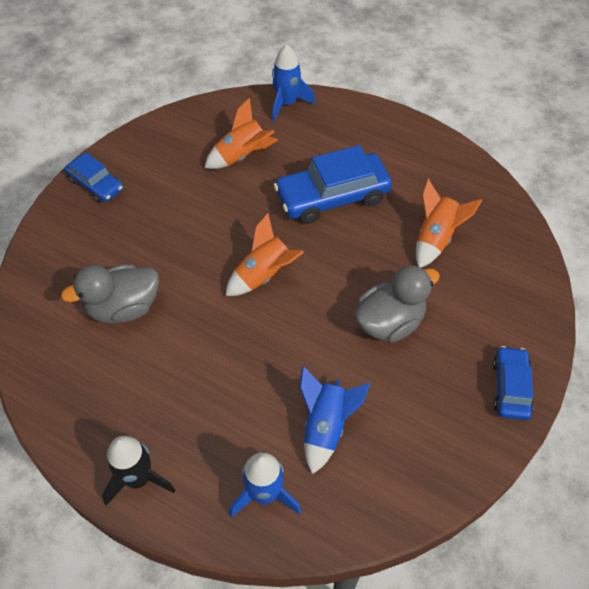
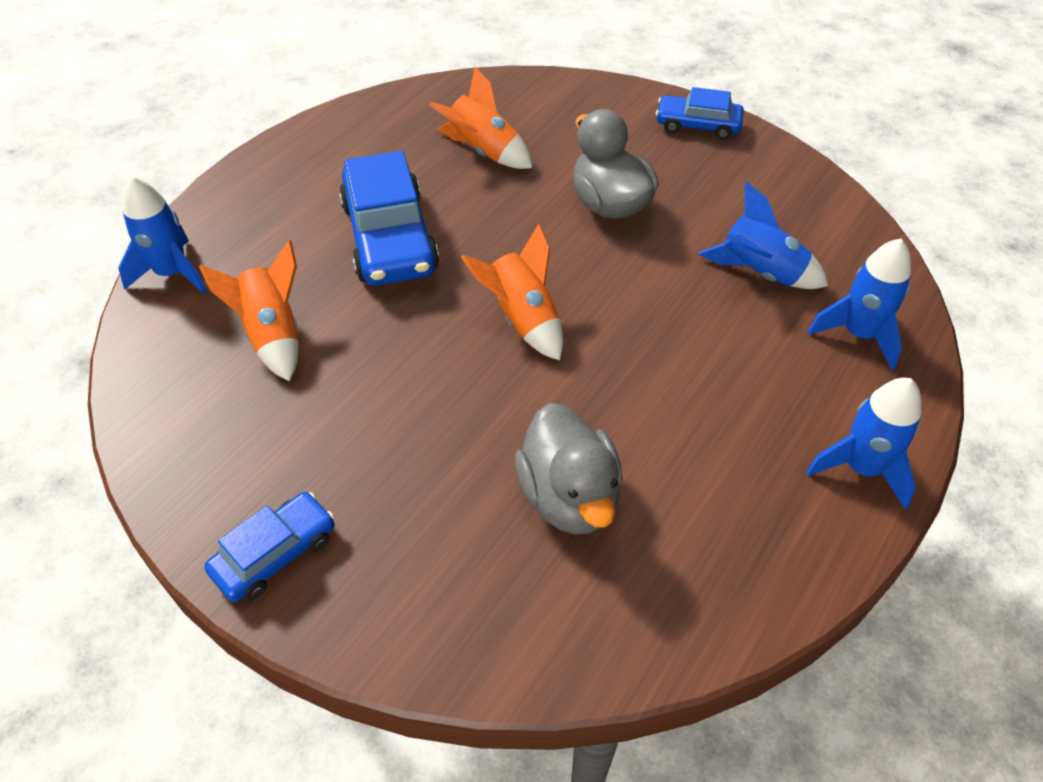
camera: 85 degrees left, 5 degrees down
black rocket [102,436,175,506] -> blue rocket [806,378,922,510]

